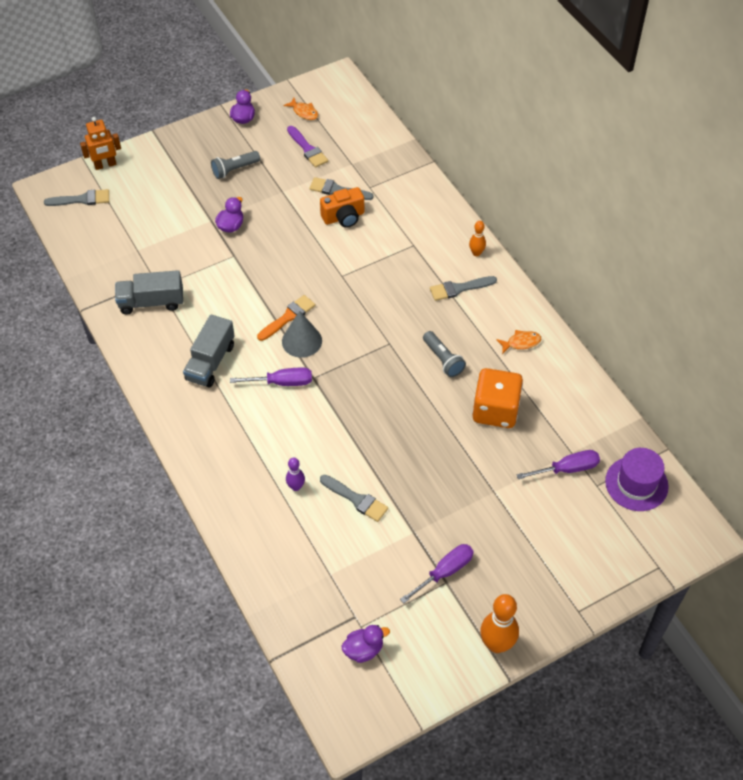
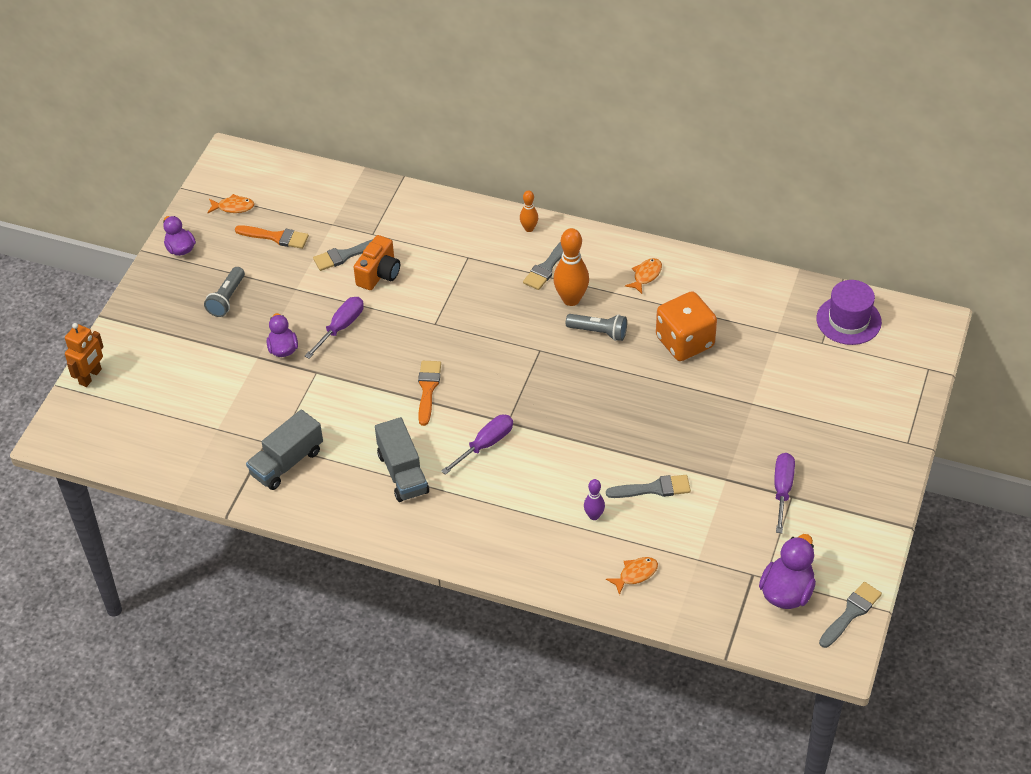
camera: 40 degrees left, 5 degrees down
grey brush [44,189,109,206] -> grey brush moved to [819,582,882,648]
grey cone [282,311,322,358] -> none
purple brush [287,126,328,168] -> orange brush [235,225,309,249]
purple duck [341,625,390,663] -> purple duck [759,534,816,609], size x1.53
orange bowling pin [480,594,519,653] -> orange bowling pin moved to [553,228,589,306]
purple screwdriver [516,450,600,479] -> purple screwdriver moved to [305,297,364,359]
none -> orange fish [606,557,658,595]

